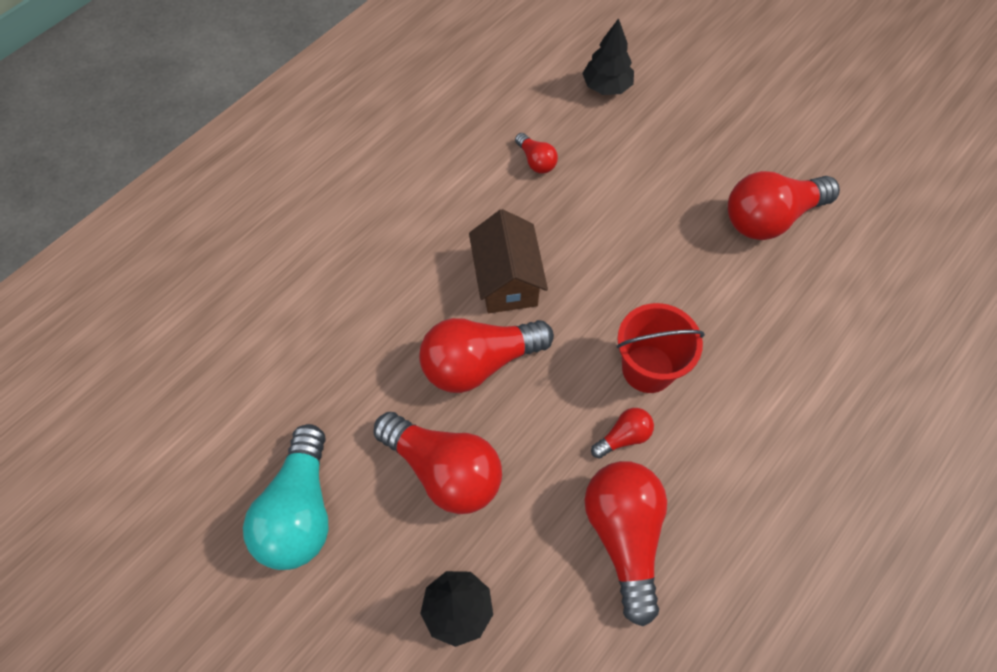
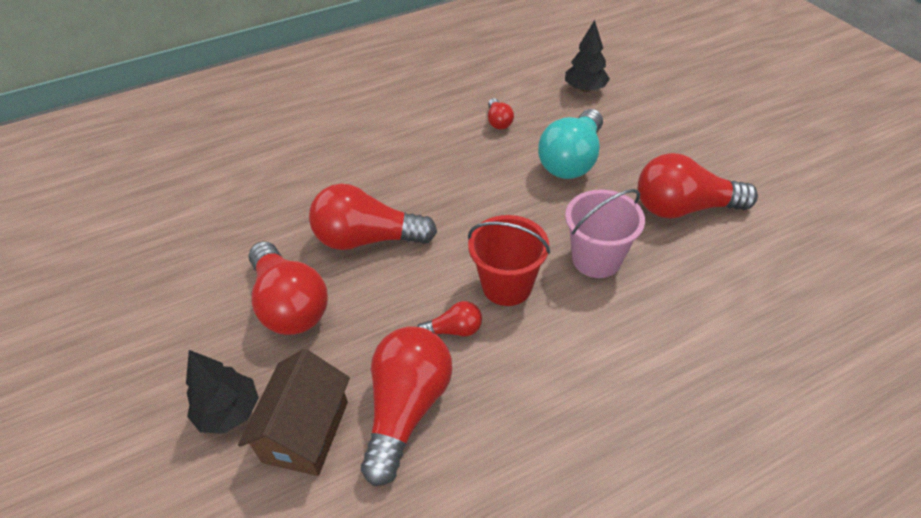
camera: 25 degrees right, 15 degrees down
turquoise light bulb [243,424,329,570] -> turquoise light bulb moved to [538,109,603,179]
brown house [469,209,548,313] -> brown house moved to [238,349,350,476]
none -> pink bucket [565,189,645,278]

